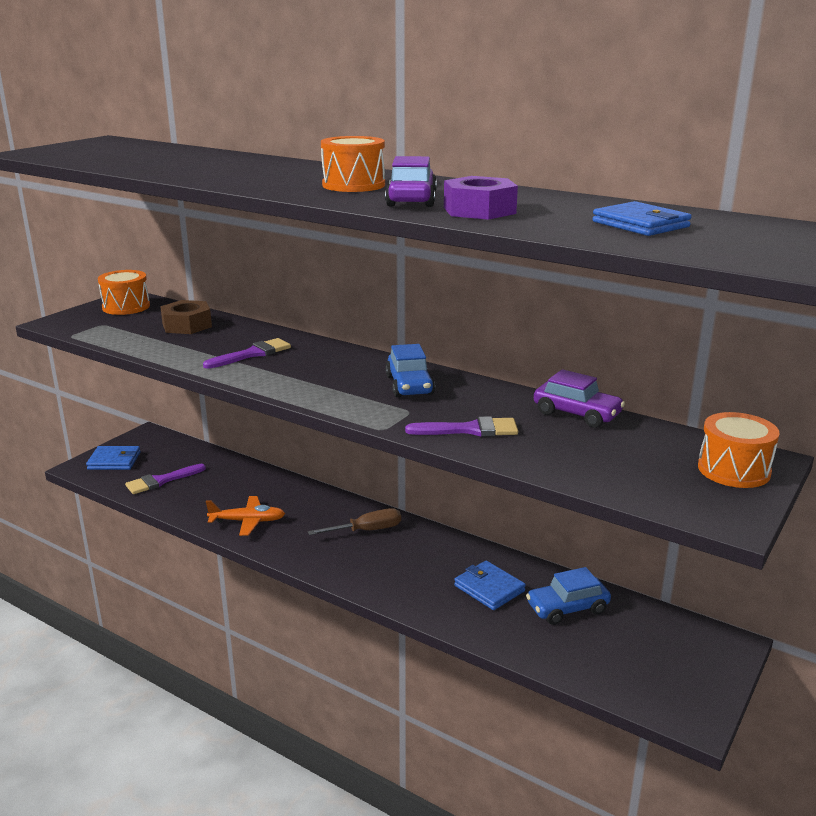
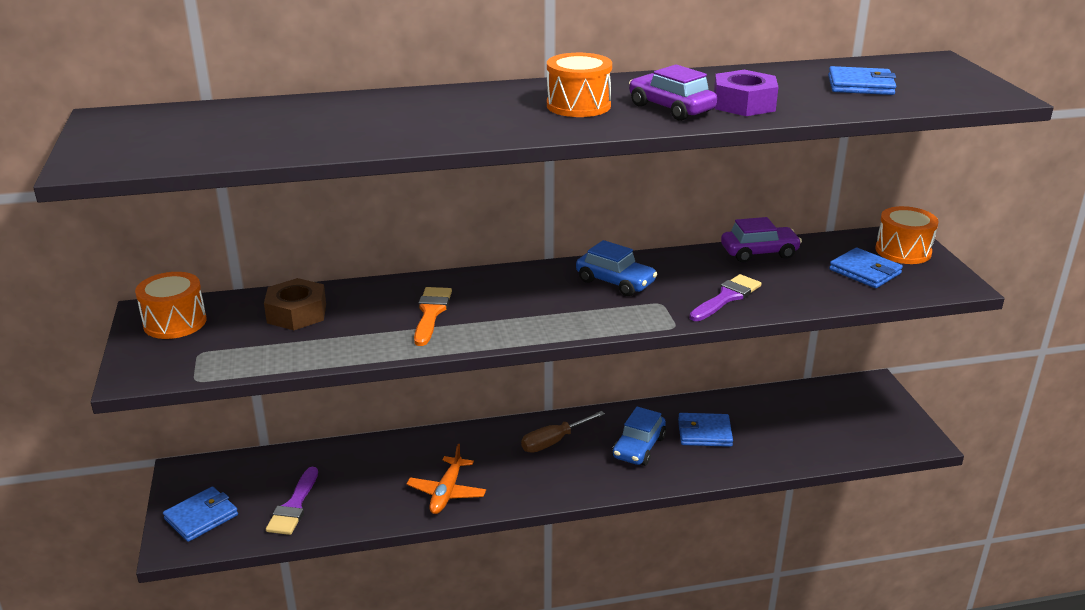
camera: 45 degrees left, 5 degrees up
purple brush [203,338,291,369] -> orange brush [414,287,452,346]
orange plane [206,496,285,536] -> orange plane turned 150 degrees clockwise [407,444,486,514]
brown screwdriver [308,508,401,535] -> brown screwdriver turned 150 degrees counterclockwise [521,411,605,453]
blue car [526,567,611,625] -> blue car moved to [612,407,666,466]
none -> blue wallet [829,247,903,288]

